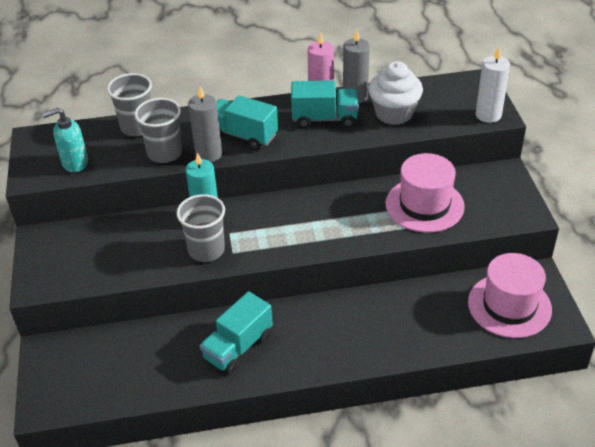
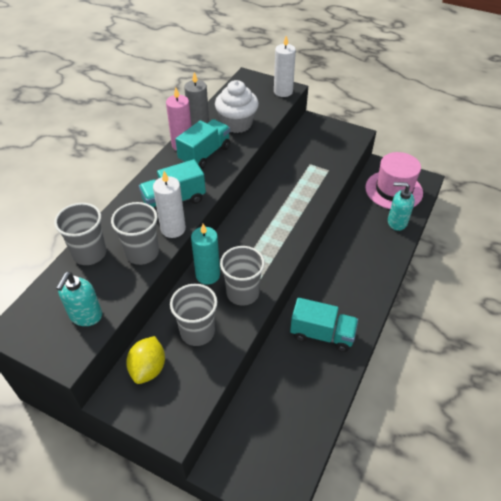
camera: 55 degrees left, 5 degrees up
grey candle [188,86,222,162] -> white candle [153,171,186,238]
turquoise truck [199,291,273,374] -> turquoise truck turned 60 degrees counterclockwise [290,297,358,352]
pink hat [385,153,465,233] -> none
none -> yellow lemon [126,336,165,384]
none -> grey cup [170,284,217,346]
none -> turquoise soap dispenser [388,182,415,231]

